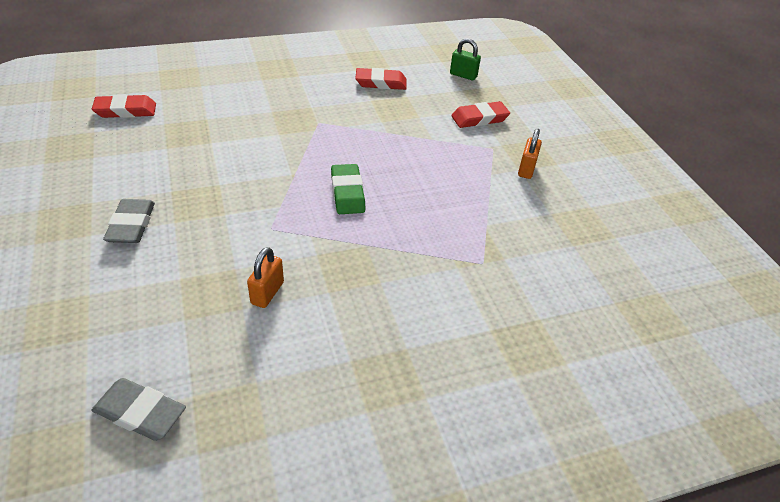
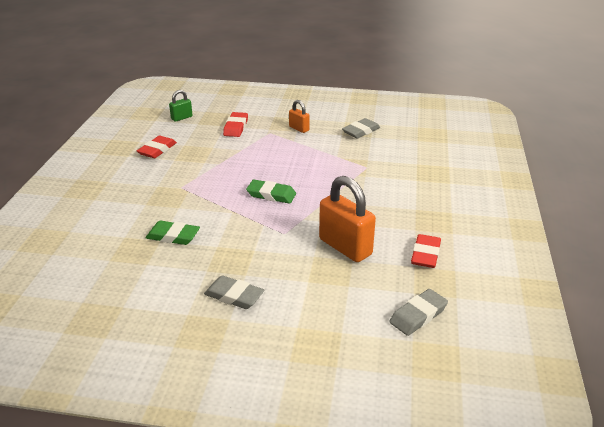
camera: 60 degrees left, 10 degrees down
red eraser [92,94,156,118] -> red eraser moved to [411,234,441,268]
orange padlock [247,247,284,308] -> orange padlock [319,176,376,262], size x1.97
none -> green eraser [146,221,200,245]
none -> grey eraser [342,118,380,138]

